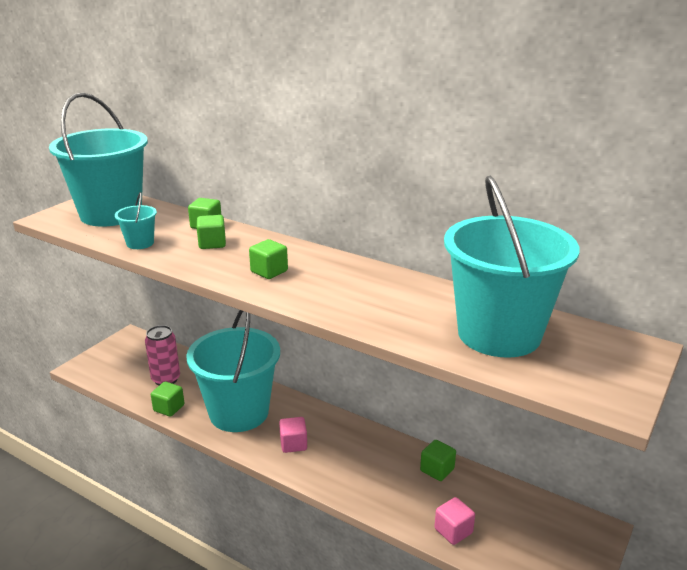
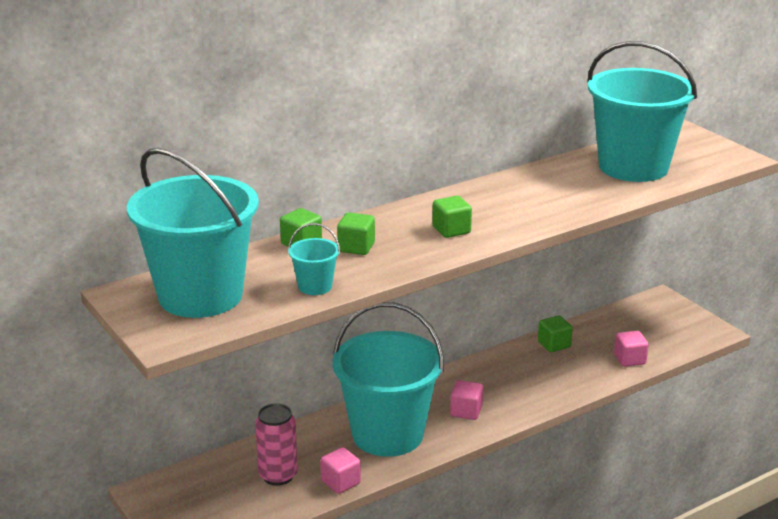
camera: 65 degrees left, 0 degrees up
green cube [151,382,184,417] -> pink cube [320,447,361,494]

